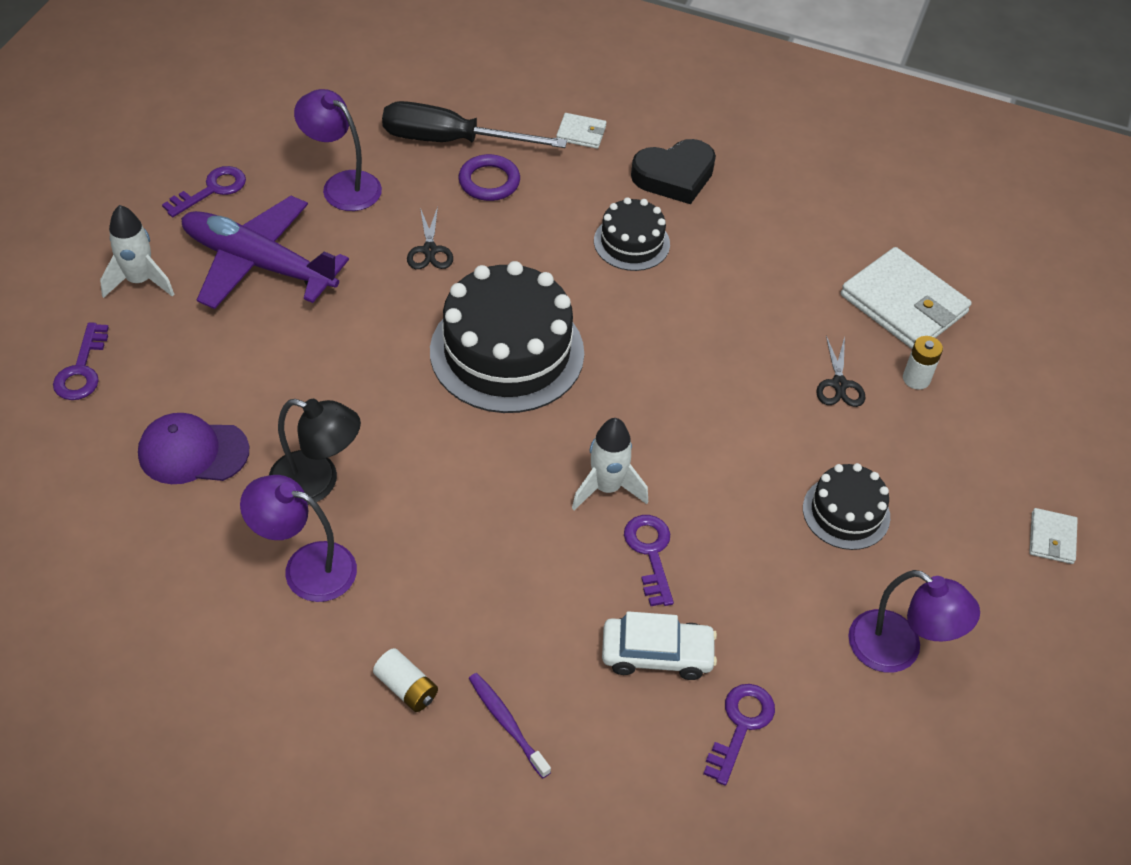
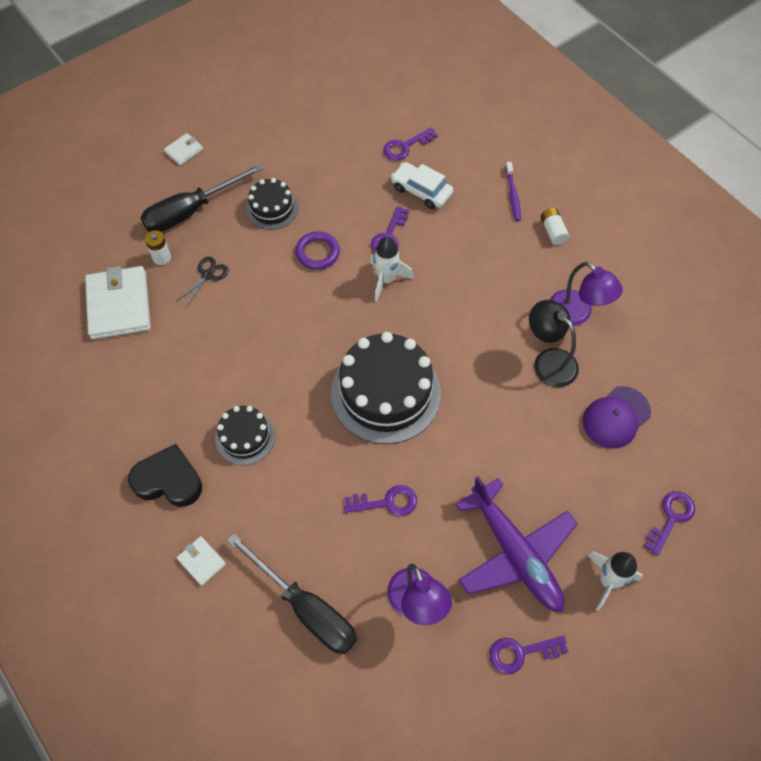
camera: 145 degrees left, 10 degrees up
purple cap [138,413,249,484] -> purple cap turned 105 degrees clockwise [583,386,651,449]
black scissors [407,207,453,269] -> purple key [344,485,417,516]
purple ring [459,154,520,201] -> purple ring moved to [295,231,340,270]
purple lamp [848,570,980,673] -> none
none -> black screwdriver [141,164,263,232]

